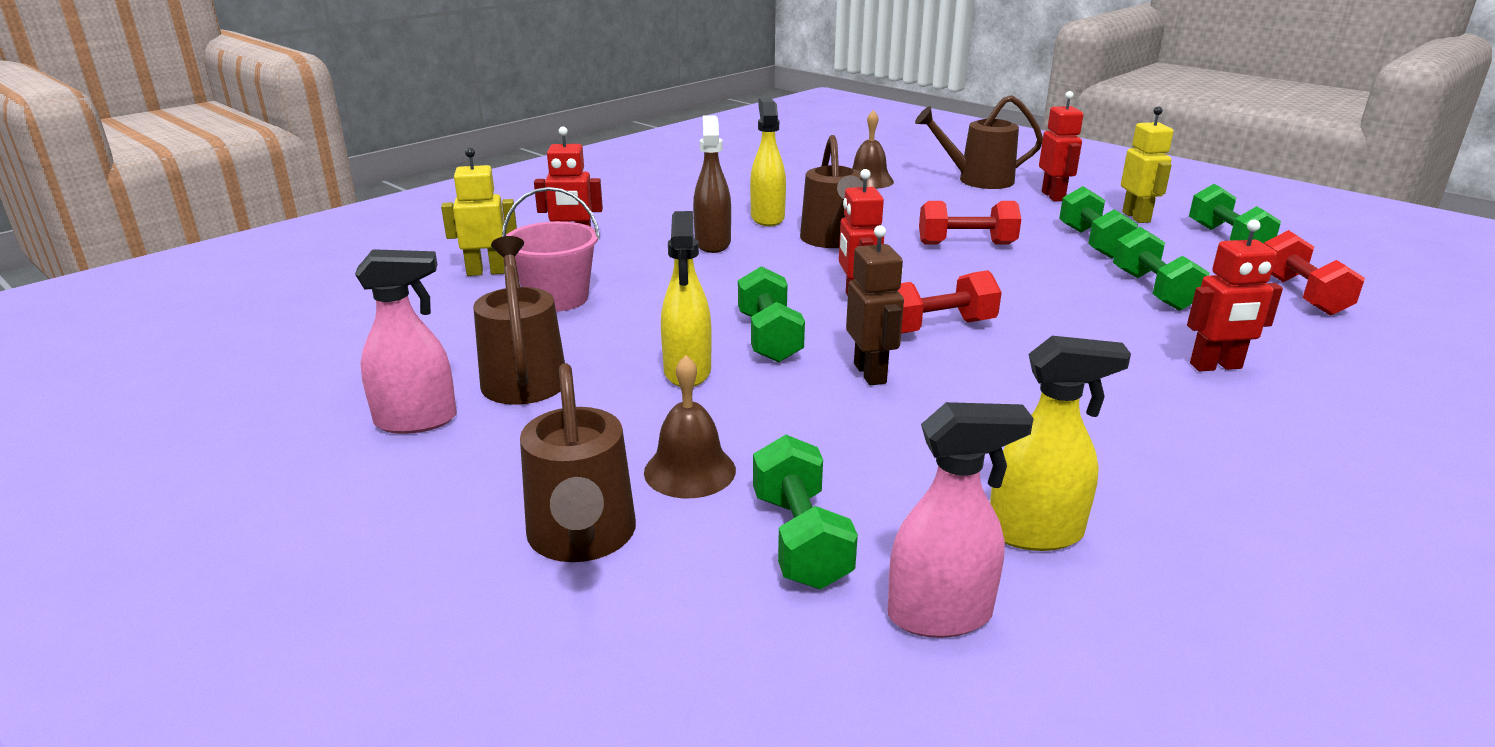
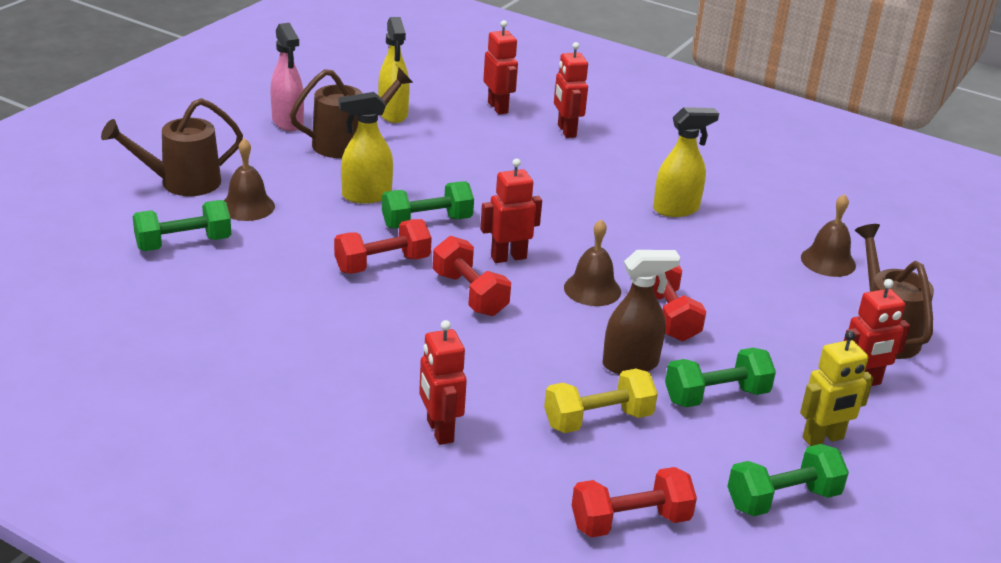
camera: 75 degrees right, 5 degrees up
yellow robot [441,148,517,276] -> red robot [483,20,518,115]
pink bucket [502,187,600,312] -> none
brown spray bottle [693,115,731,253] -> brown spray bottle moved to [603,250,681,374]
brown watering can [800,135,863,248] -> none
brown robot [846,225,904,385] -> red dumbbell [334,219,432,274]
pink spray bottle [888,402,1033,638] -> none
yellow spray bottle [990,336,1131,551] -> yellow spray bottle moved to [378,17,410,123]
green dumbbell [1113,227,1210,311] -> yellow dumbbell [544,369,658,433]
none -> brown bell [564,219,621,306]

